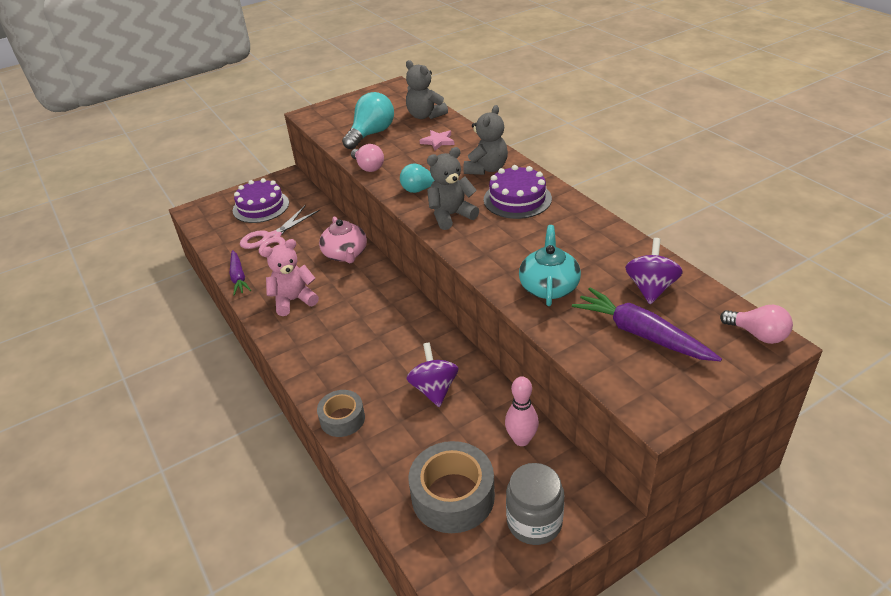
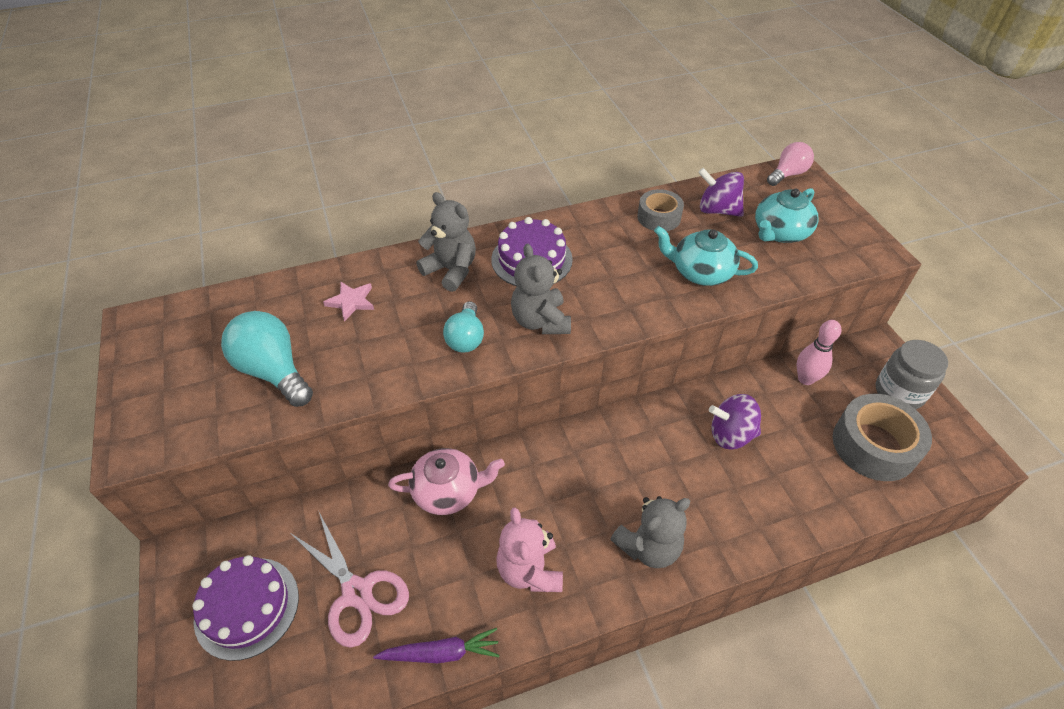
camera: 80 degrees left, 10 degrees up
grey tape [317,390,365,437] -> grey tape moved to [637,189,684,231]
pink light bulb [351,144,384,172] -> none
grey teddy bear [406,60,448,119] -> grey teddy bear moved to [610,496,690,568]
purple carrot [572,288,722,361] -> turquoise teapot [755,188,819,243]

